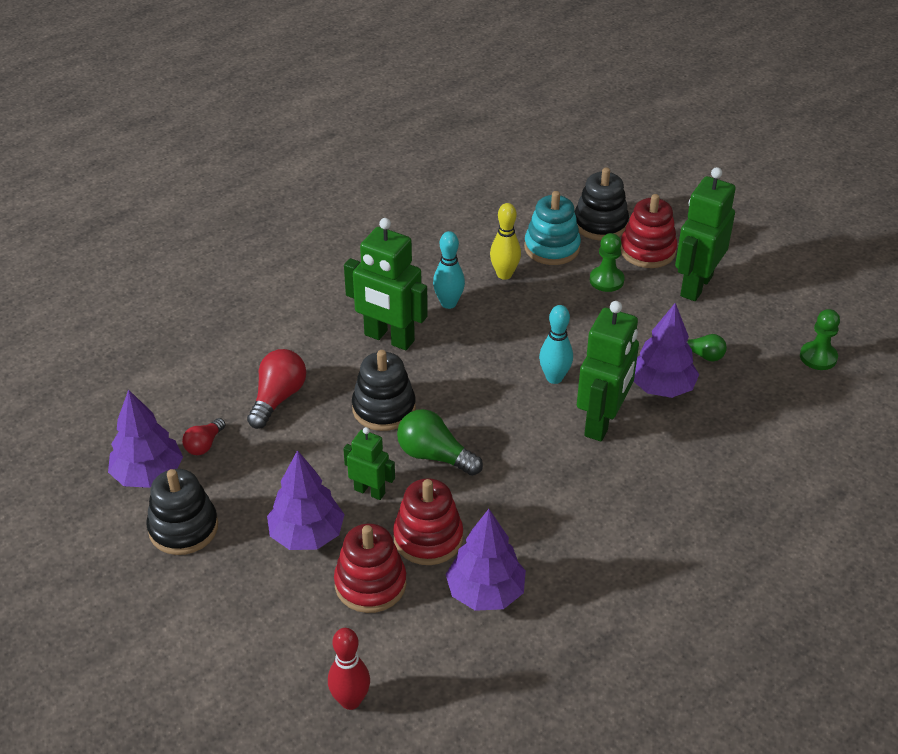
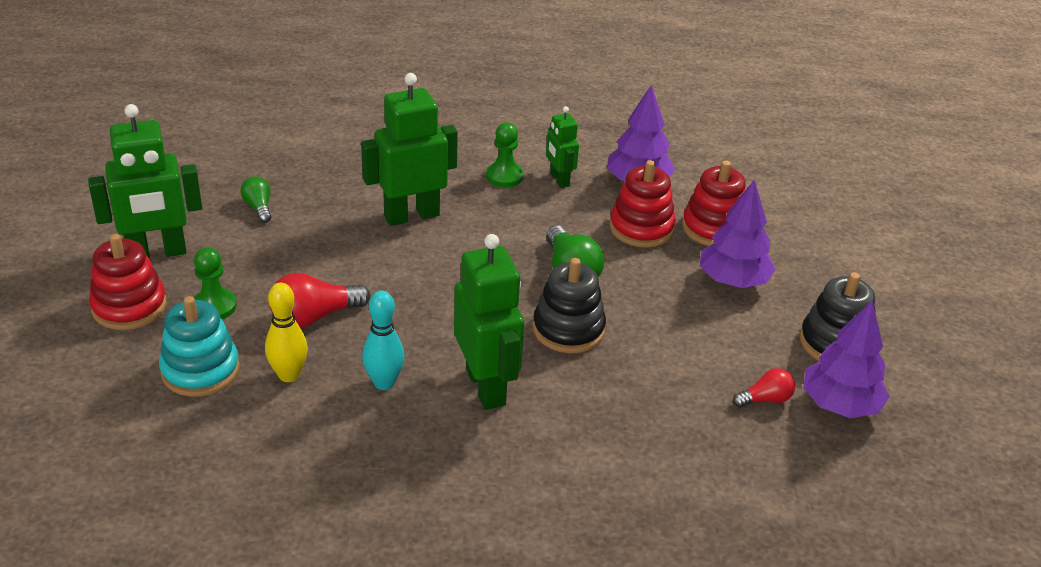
camera: 140 degrees left, 5 degrees down
red light bulb [247,349,306,429] -> red light bulb moved to [269,273,370,328]
red bowling pin [328,628,370,710] -> none
green robot [343,427,395,500] -> green robot moved to [546,106,579,188]
turquoise bowling pin [539,305,573,384] -> none
black stacking toy [574,167,629,241] -> none
purple tree [634,303,699,398] -> none
green pawn [800,309,840,370] -> green pawn moved to [486,122,523,187]

